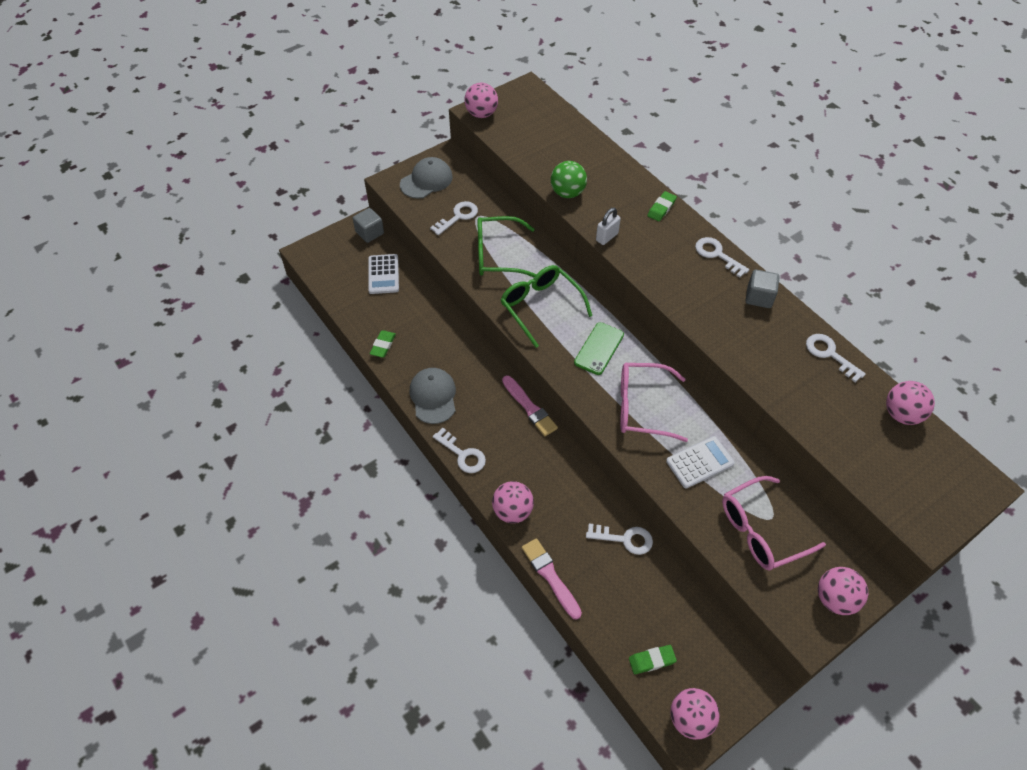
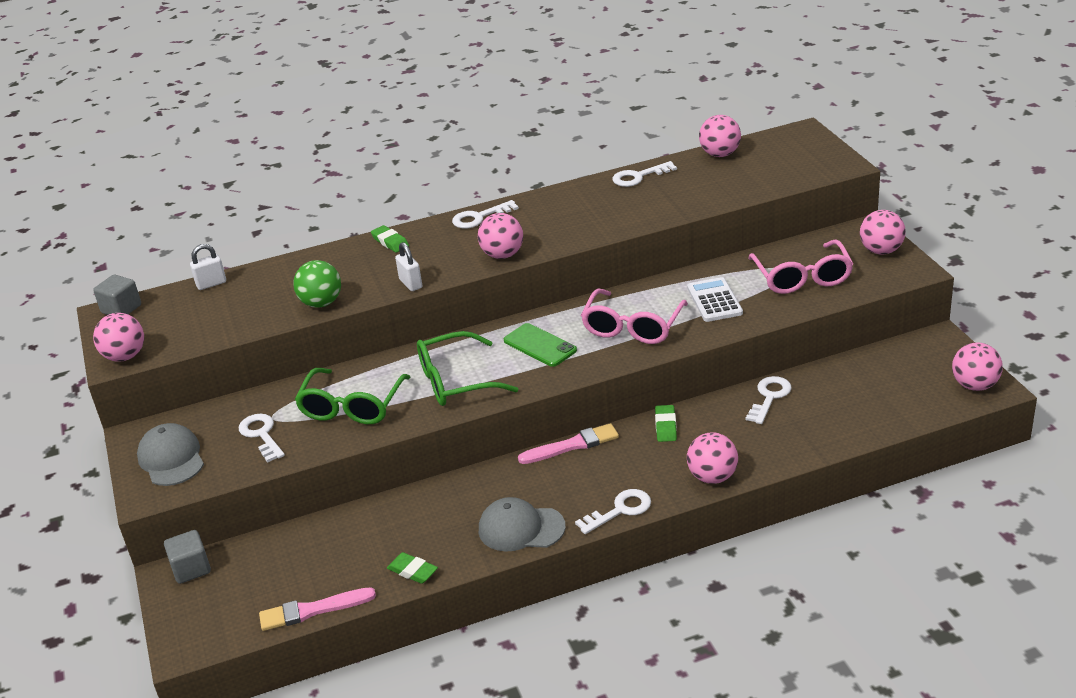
camera: 70 degrees left, 20 degrees down
white calculator [368,254,399,294] -> none
pink brush [522,538,582,620] -> pink brush moved to [259,587,376,631]
green eraser [629,645,677,674] -> green eraser moved to [655,405,677,442]
grey cube [746,270,780,308] -> grey cube moved to [93,275,141,315]
none -> white padlock [190,244,226,290]
none -> pink ball [478,213,523,259]

